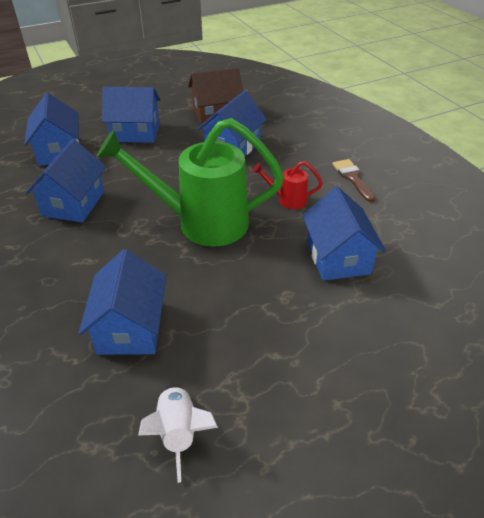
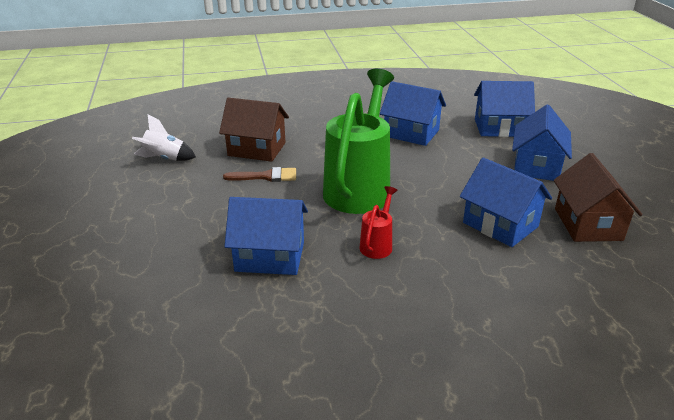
camera: 105 degrees right, 10 degrees down
blue house [78,249,166,355] -> brown house [219,98,289,162]
brown brush [333,159,376,202] -> brown brush moved to [223,167,296,182]

